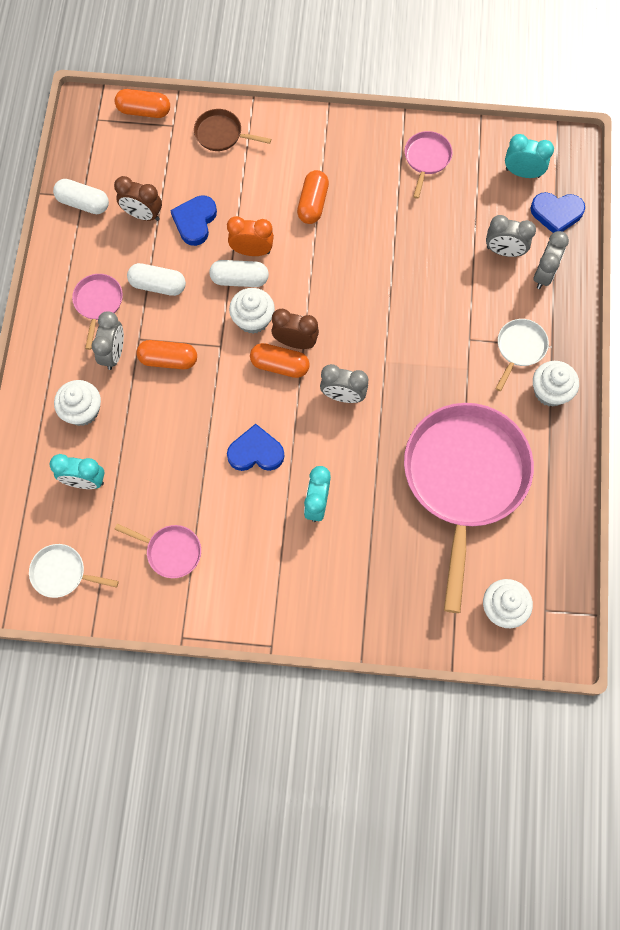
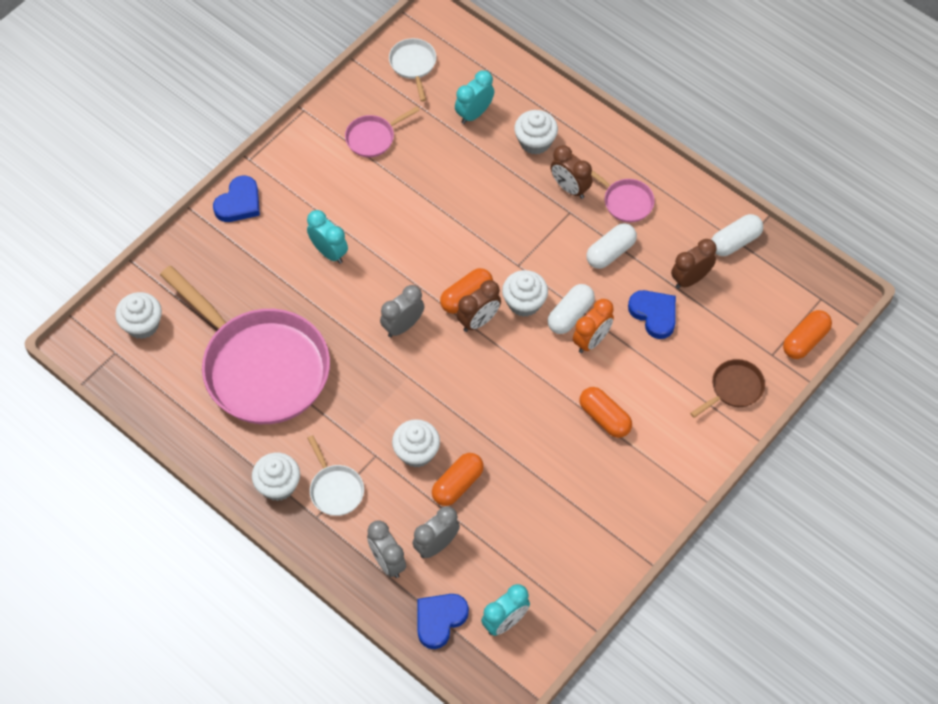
camera: 125 degrees right, 10 degrees down
white pan [29,544,119,598] -> white pan turned 60 degrees counterclockwise [389,38,436,102]
grey clock [92,311,124,370] -> brown clock [551,145,592,199]
orange capsule [136,340,197,369] -> orange capsule moved to [432,453,484,506]
blue heart [227,424,284,471] -> blue heart moved to [213,176,260,222]
pink pan [405,131,453,199] -> none
none -> white cupcake [392,419,440,467]

